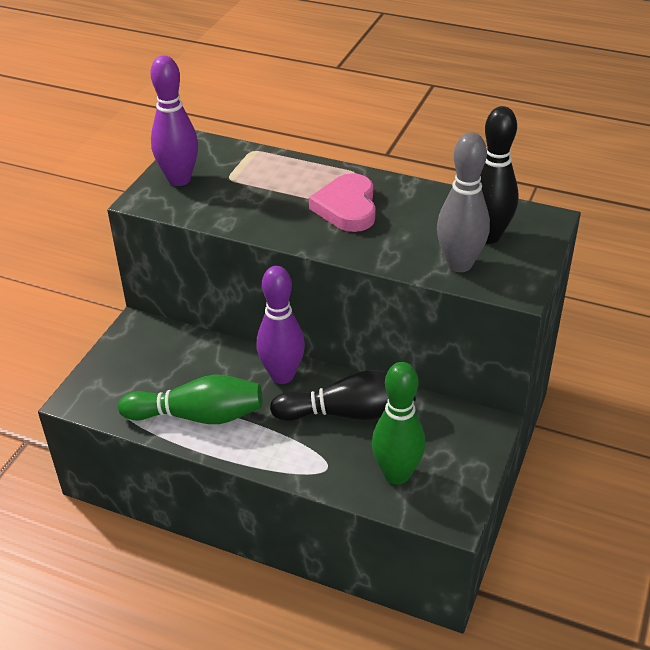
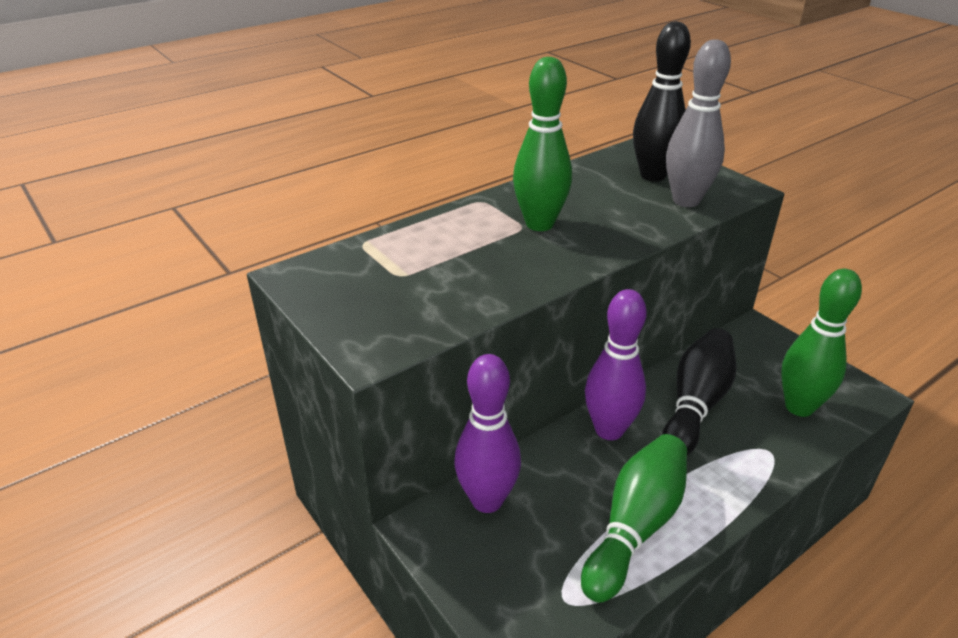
camera: 60 degrees left, 5 degrees down
purple bowling pin [151,55,198,186] -> purple bowling pin moved to [454,354,521,513]
pink heart [309,173,375,232] -> green bowling pin [513,57,572,231]

